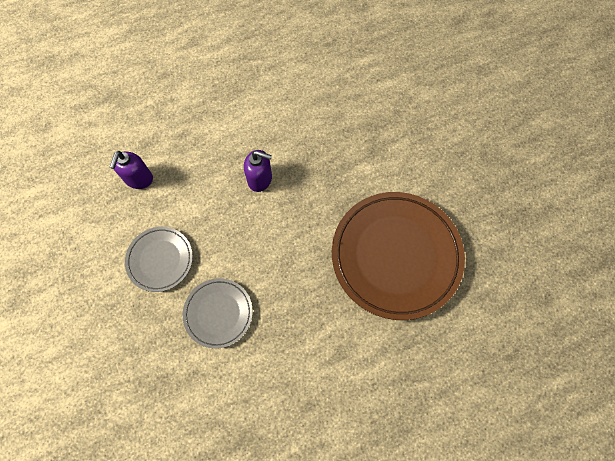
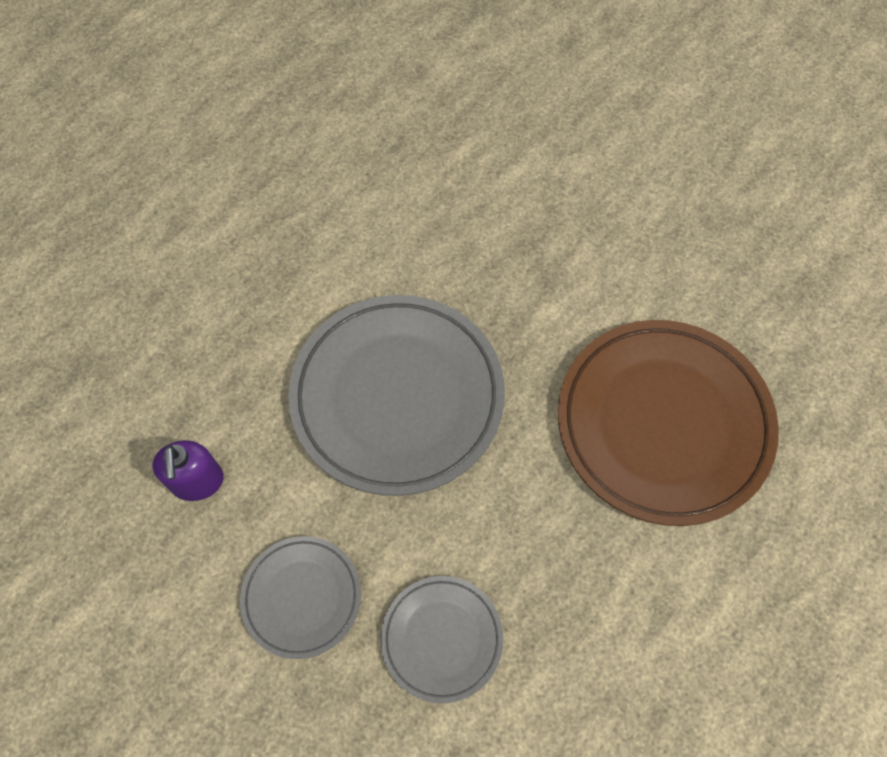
camera: 25 degrees left, 5 degrees down
purple soap dispenser [244,150,272,192] -> grey plate [288,295,505,496]

